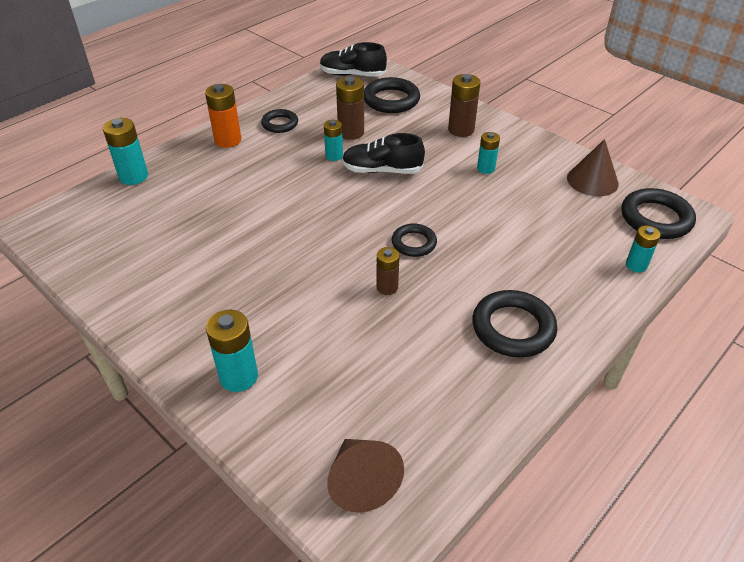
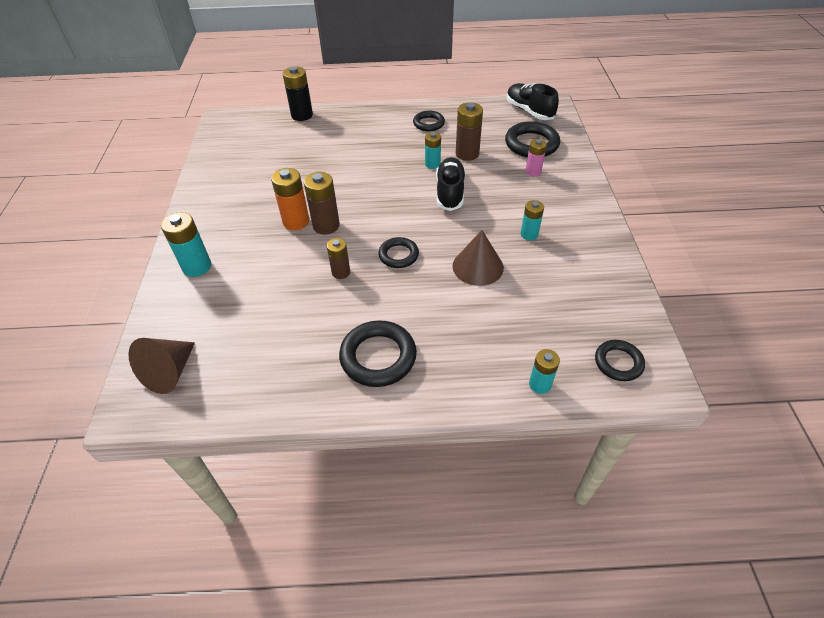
camera: 45 degrees right, 5 degrees up
turquoise battery [103,118,148,185] -> black battery [282,66,313,121]
orange battery [205,84,241,148] -> orange battery moved to [271,168,309,230]
black shoe [342,133,425,174] -> black shoe turned 45 degrees clockwise [436,157,466,211]
brown battery [448,74,480,137] -> brown battery moved to [304,172,340,234]
brown cone [567,139,619,196] -> brown cone moved to [452,230,504,286]
black ring [621,188,696,239] -> black ring [595,340,645,381], size x0.62
none -> pink battery [525,139,547,176]

